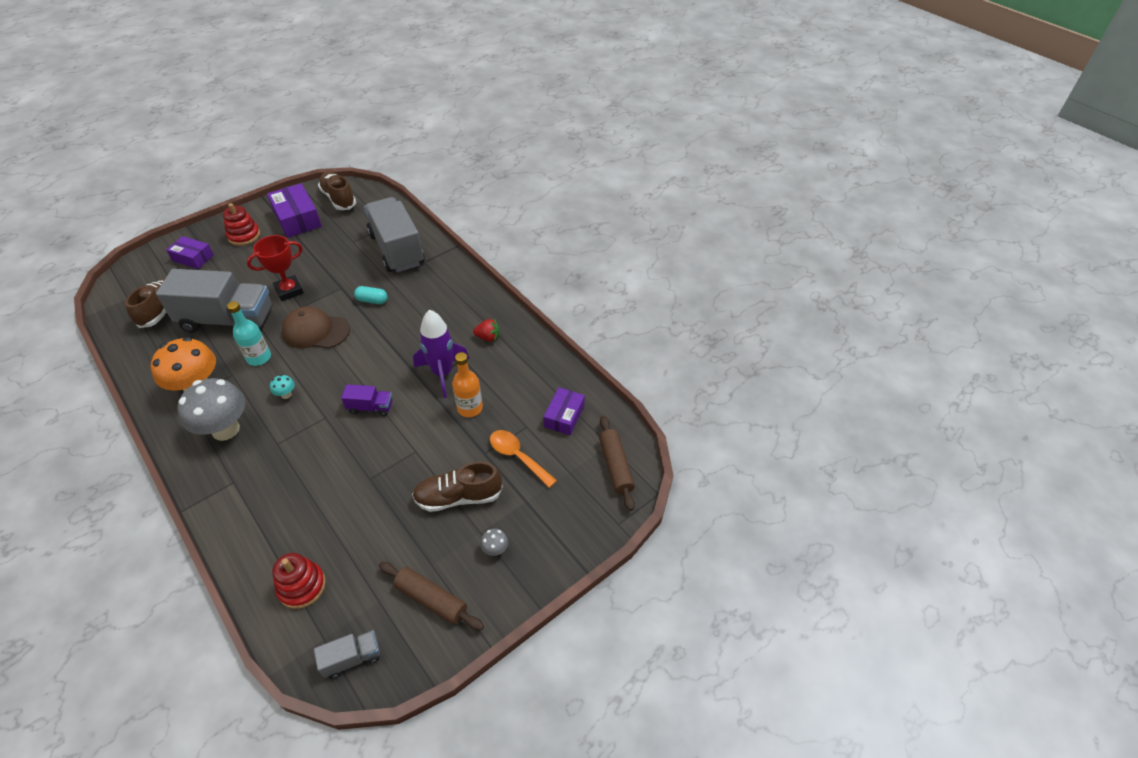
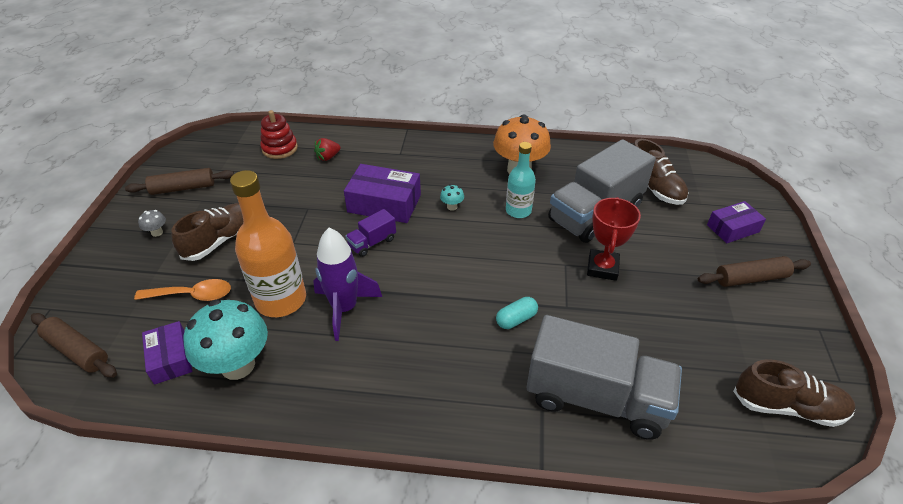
camera: 135 degrees right, 5 degrees down
grey mushroom [177,378,245,441] -> none
red stacking toy [223,203,260,246] -> brown rolling pin [698,256,811,287]
purple box [267,183,322,238] -> purple box moved to [344,164,421,223]
brown cap [282,306,350,349] -> none
grey truck [314,630,380,679] -> none
orange bottle [452,352,483,417] -> orange bottle [230,170,306,317], size x1.68
red strawberry [473,319,499,342] -> red strawberry moved to [314,138,341,161]
none -> turquoise mushroom [183,300,268,380]

